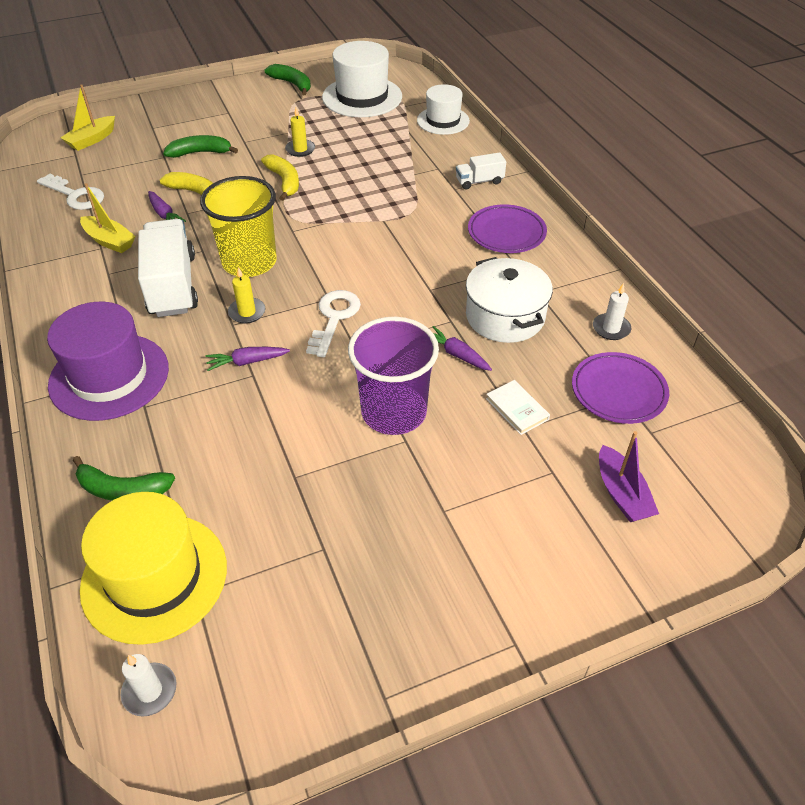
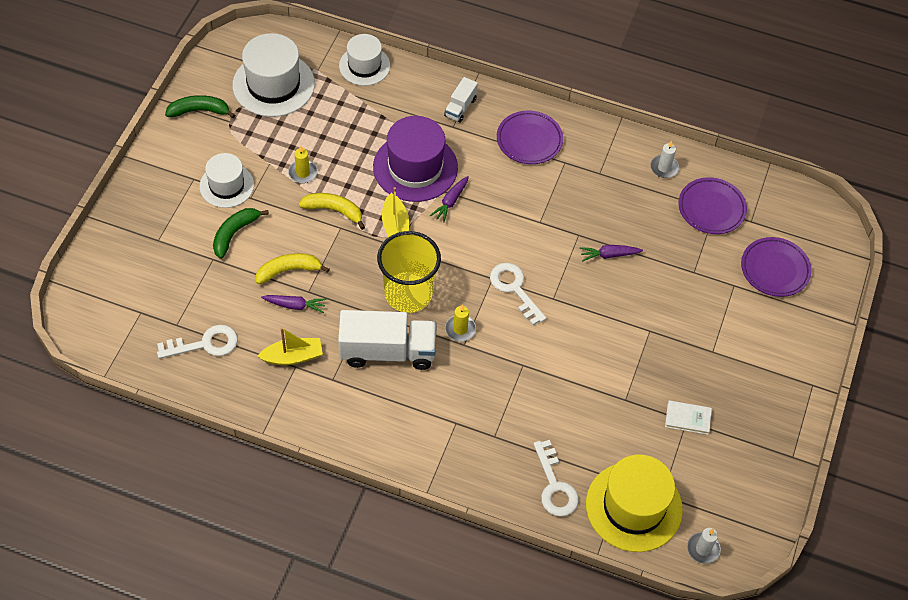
camera: 50 degrees left, 10 degrees up
purple hat [47,302,169,421] -> purple hat moved to [373,116,458,202]
yellow boat [60,85,115,151] -> yellow boat moved to [382,187,409,237]
green banana [73,456,175,501] -> white key [533,440,579,517]
white truck [138,219,198,317] -> white truck turned 150 degrees clockwise [338,310,437,370]
purple carrot [206,347,290,371] -> purple carrot moved to [430,176,469,223]
purple cup [348,317,439,435] -> none
white pot [466,257,553,343] -> none
white book [486,380,550,435] -> white book moved to [665,400,712,435]
purple boat [599,431,659,522] -> purple plate [741,237,812,297]
none -> white hat [200,153,254,208]

